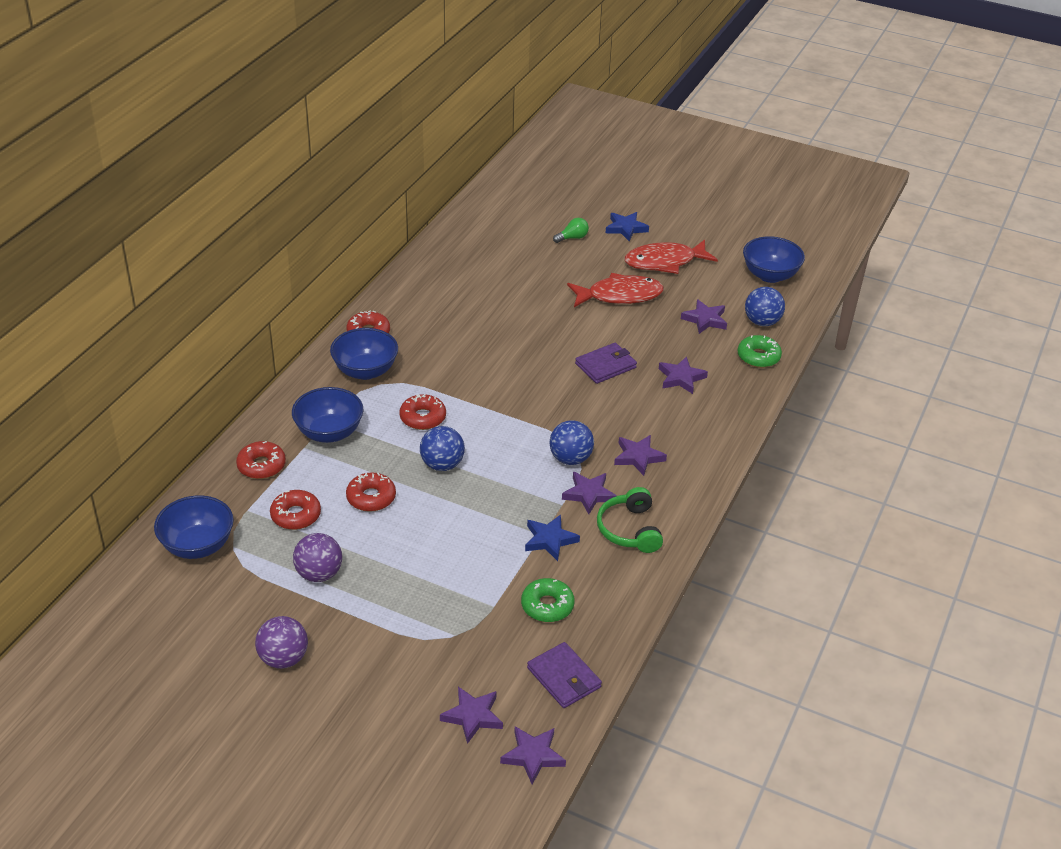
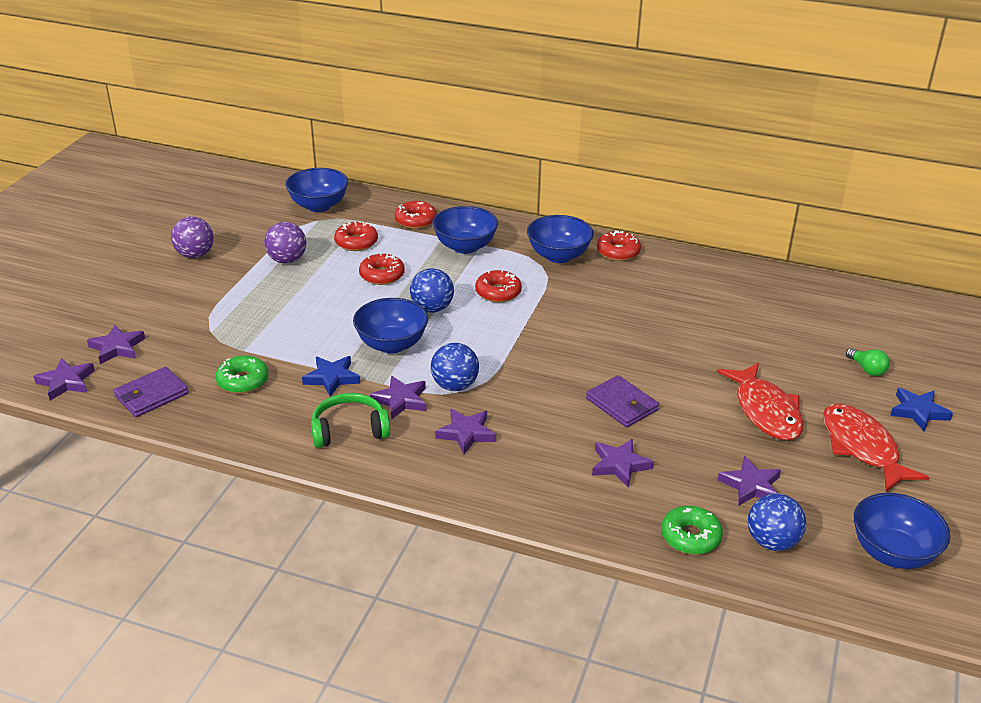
camera: 85 degrees right, 5 degrees down
none -> blue bowl [353,298,428,353]

